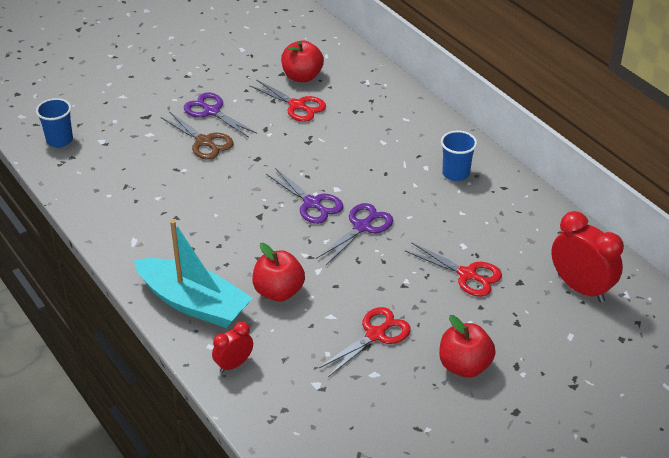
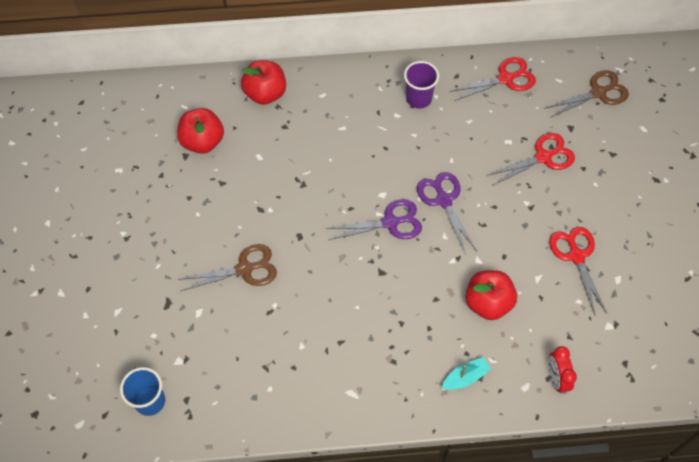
camera: 60 degrees left, 20 degrees up
turquoise boat [134,220,252,328] -> turquoise boat [442,357,491,390], size x0.41
purple scissors [184,93,257,138] -> none
red scissors [249,79,326,122] -> red scissors moved to [450,57,536,101]
red apple [439,315,496,378] -> red apple moved to [241,60,286,105]
blue cup [441,130,477,181] -> purple cup [404,61,439,109]
red clock [551,211,624,303] -> brown scissors [544,70,629,118]

